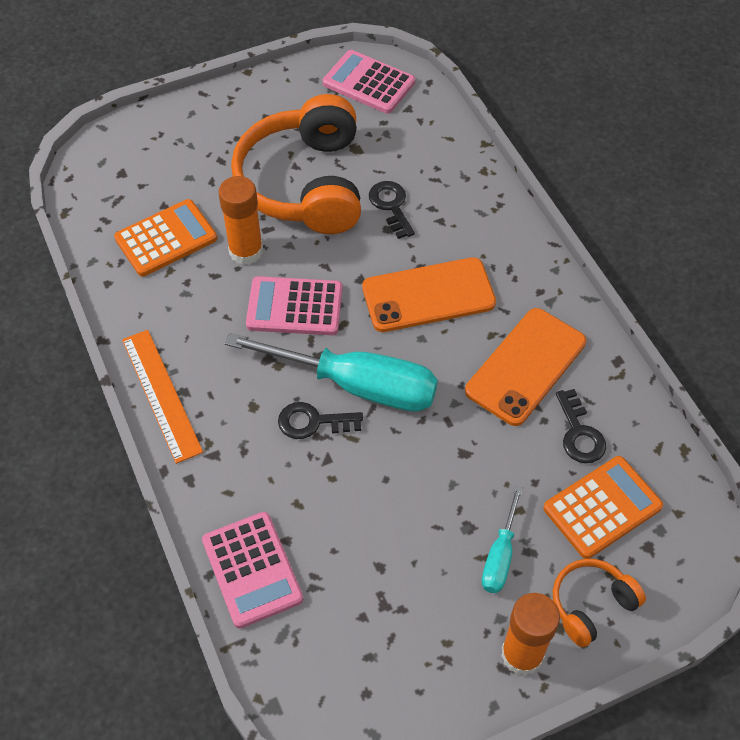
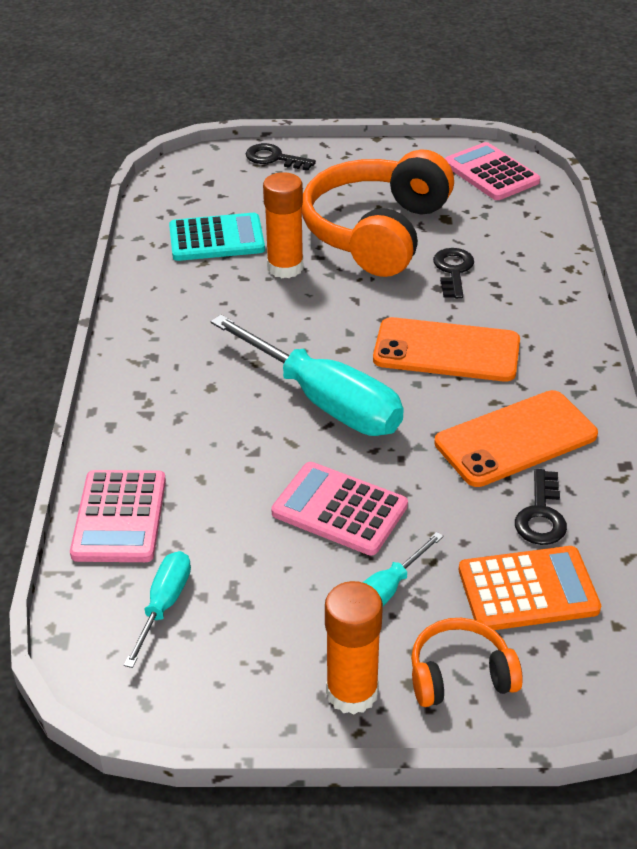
camera: 25 degrees right, 15 degrees down
orange calculator [114,199,217,277] -> turquoise calculator [169,213,265,261]
orange ruler [122,330,203,464] -> none
pink calculator [246,276,342,335] -> pink calculator moved to [271,462,408,556]
black key [278,402,363,439] -> black key moved to [246,143,316,171]
none -> turquoise screwdriver [124,551,191,668]

